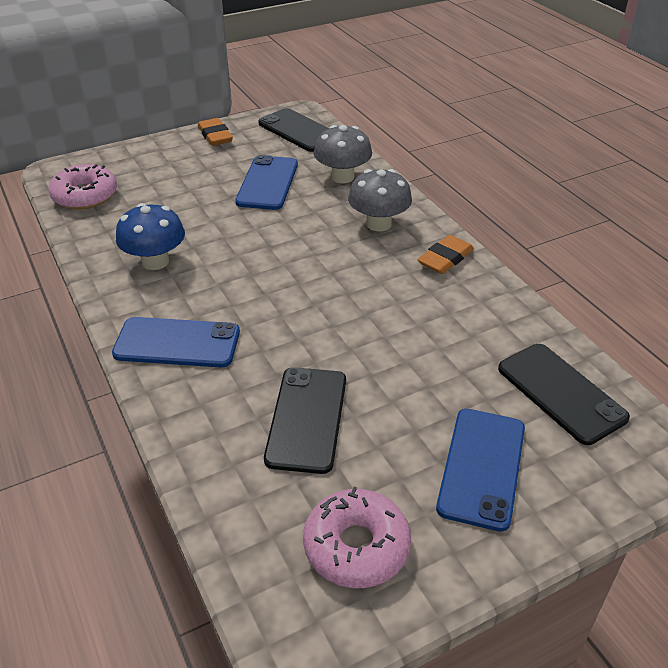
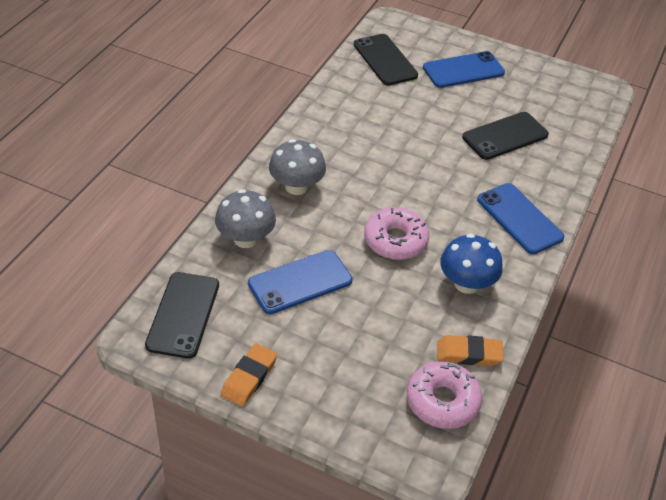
camera: 130 degrees left, 5 degrees up
pink donut [303,487,411,588] -> pink donut moved to [364,207,429,260]
orange eraser [417,235,474,274] -> orange eraser moved to [438,335,504,366]
black phone [498,344,630,445] -> black phone turned 45 degrees counterclockwise [354,34,418,86]

